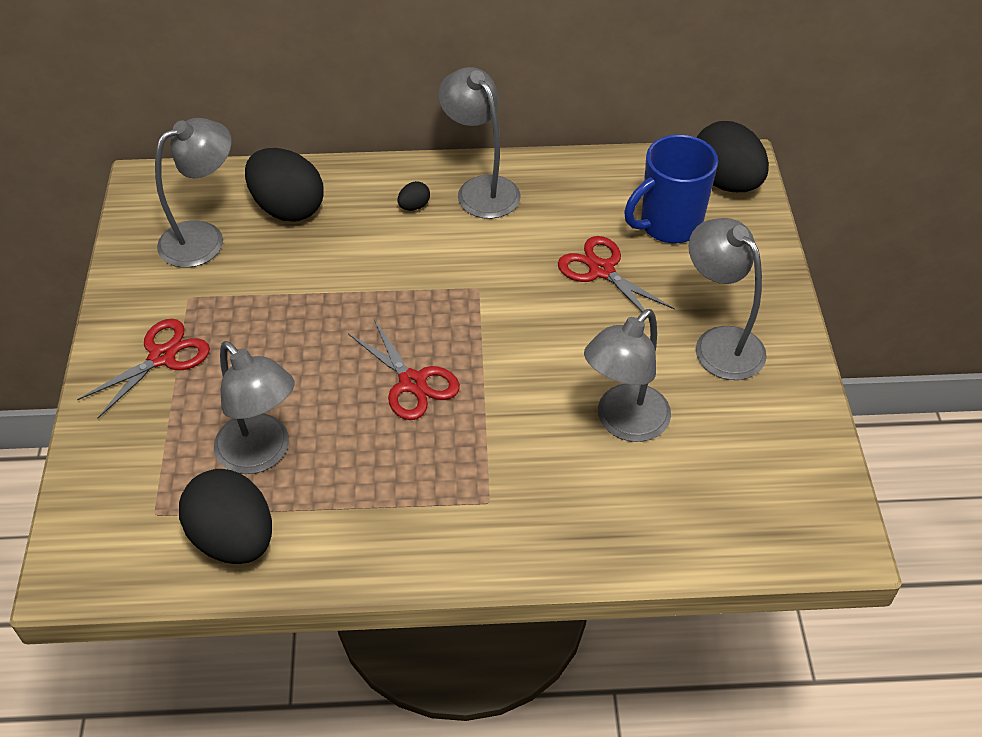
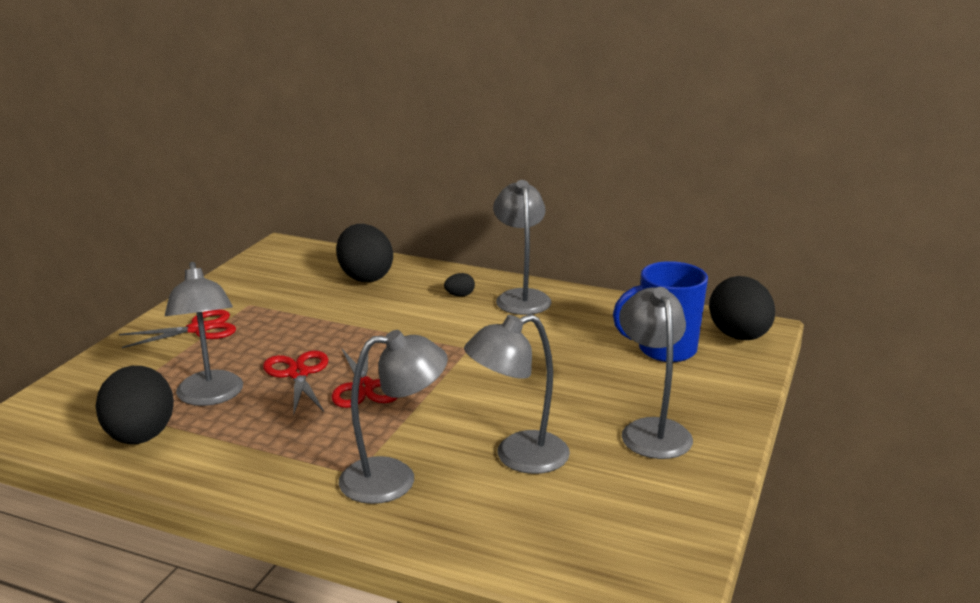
camera: 25 degrees right, 25 degrees down
grey lamp [155,118,232,268] -> grey lamp moved to [339,330,448,504]
red scissors [558,236,675,312] -> red scissors moved to [263,350,329,415]

